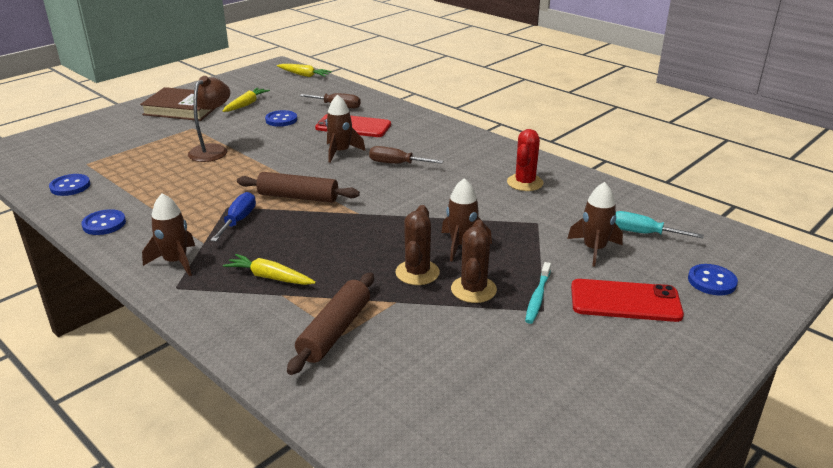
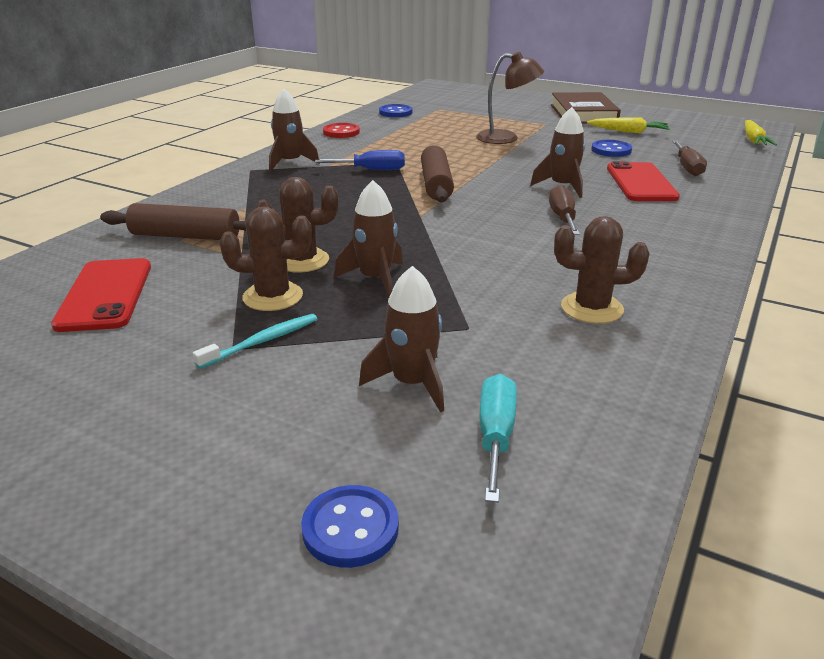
camera: 75 degrees right, 0 degrees up
blue button [81,209,126,235] -> red button [323,123,360,138]
yellow carrot [223,254,316,285] -> none
red cactus [507,129,544,191] -> brown cactus [554,216,650,324]
turquoise toothbrush [525,262,551,324] -> turquoise toothbrush turned 135 degrees clockwise [193,314,317,369]
red phone [571,279,684,322] -> red phone moved to [51,258,151,332]

